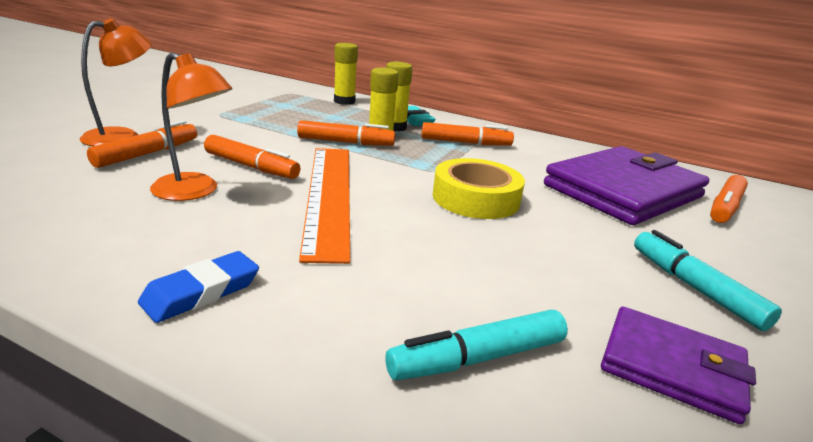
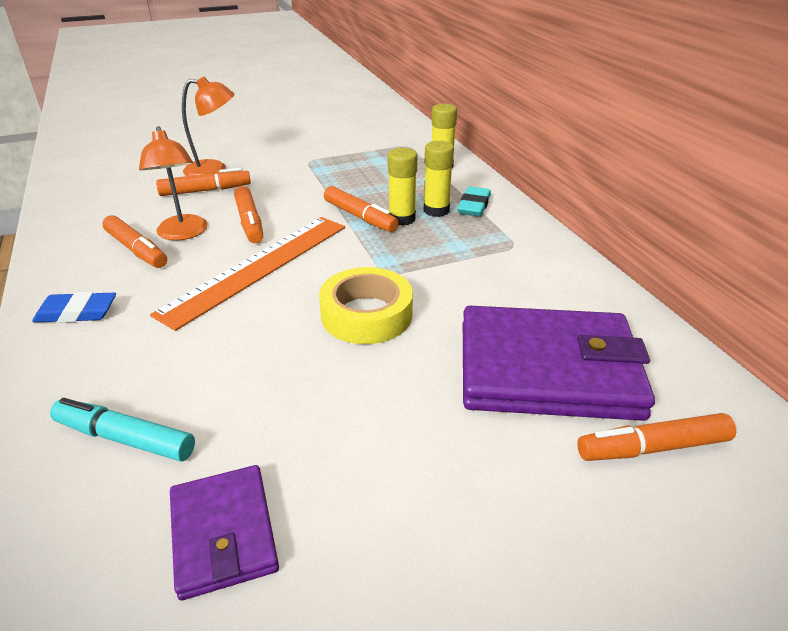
camera: 45 degrees right, 10 degrees up
orange marker [421,122,514,146] -> orange marker moved to [102,215,167,268]
turquoise marker [634,230,782,331] -> none

